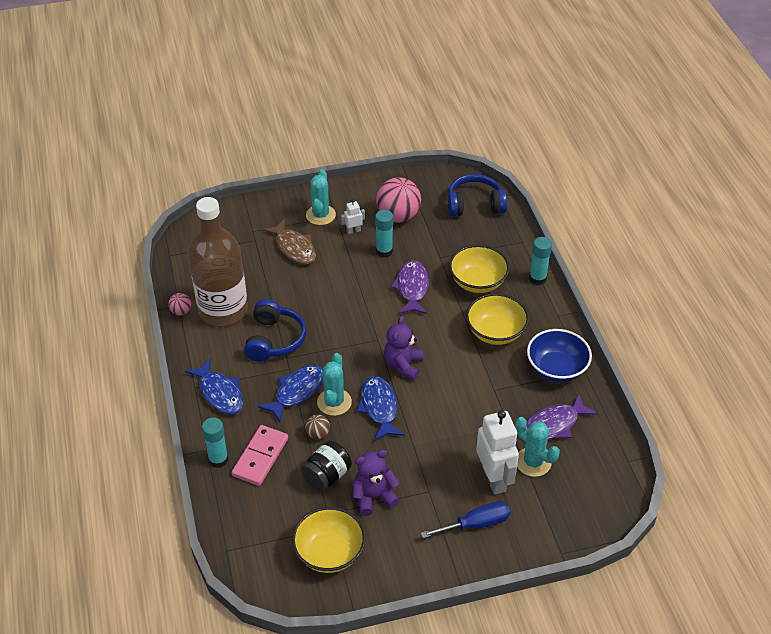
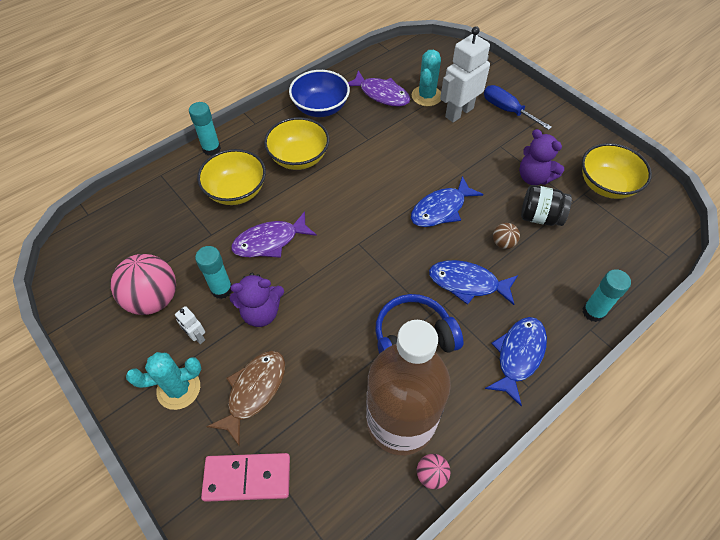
camera: 115 degrees left, 10 degrees up
pink domino [232,425,288,486] -> pink domino moved to [201,453,290,502]
turquoise cactus [317,353,352,416] -> none
purple teddy bear [384,316,423,381] -> purple teddy bear moved to [229,273,284,327]
blue headphones [448,174,507,217] -> none

